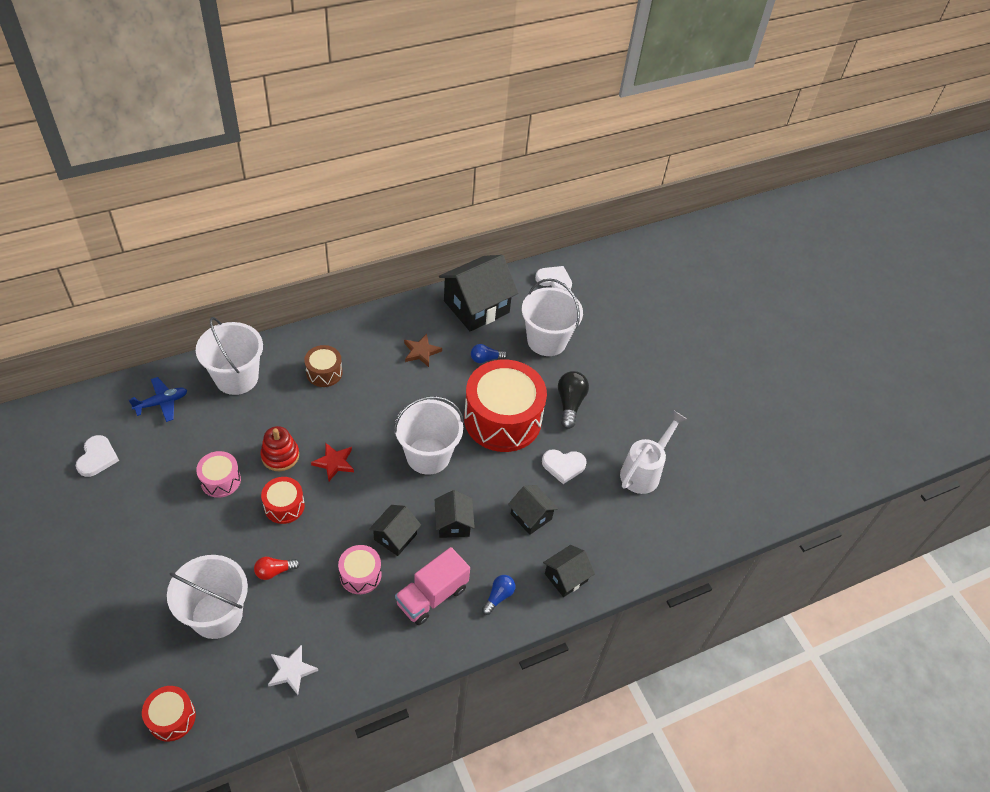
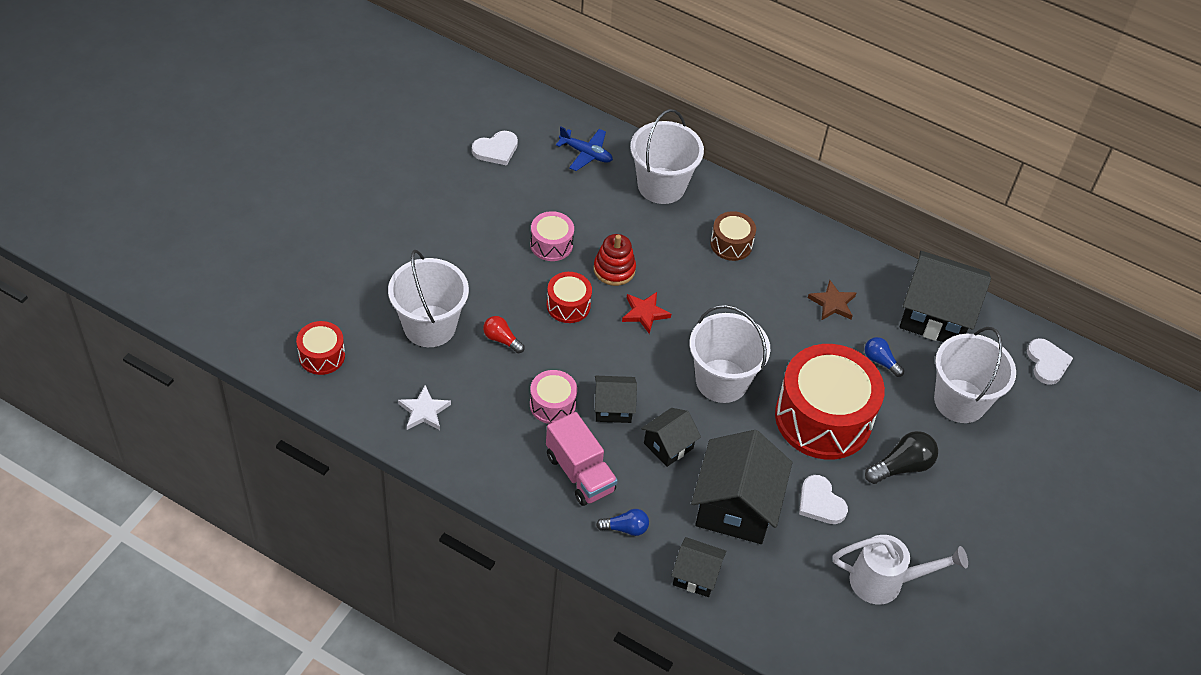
camera: 55 degrees right, 0 degrees up
pink truck [395,547,470,625] -> pink truck turned 135 degrees counterclockwise [546,412,618,506]
black house [508,485,559,535] -> black house [691,430,792,544], size x1.87

